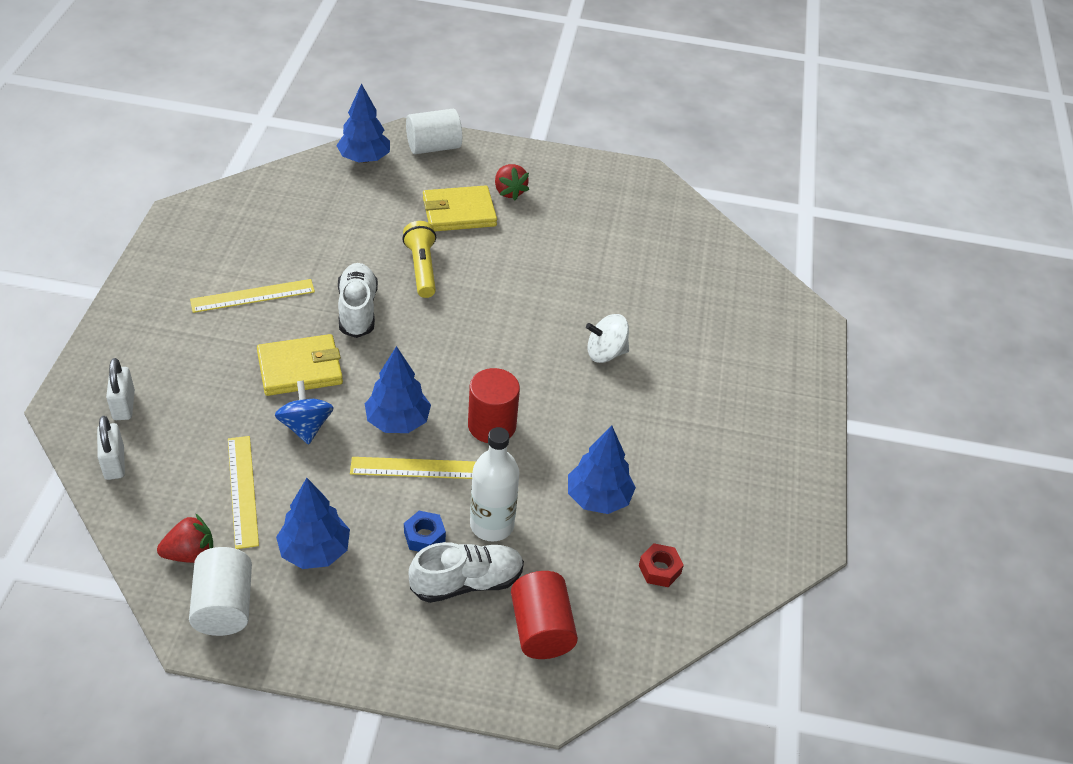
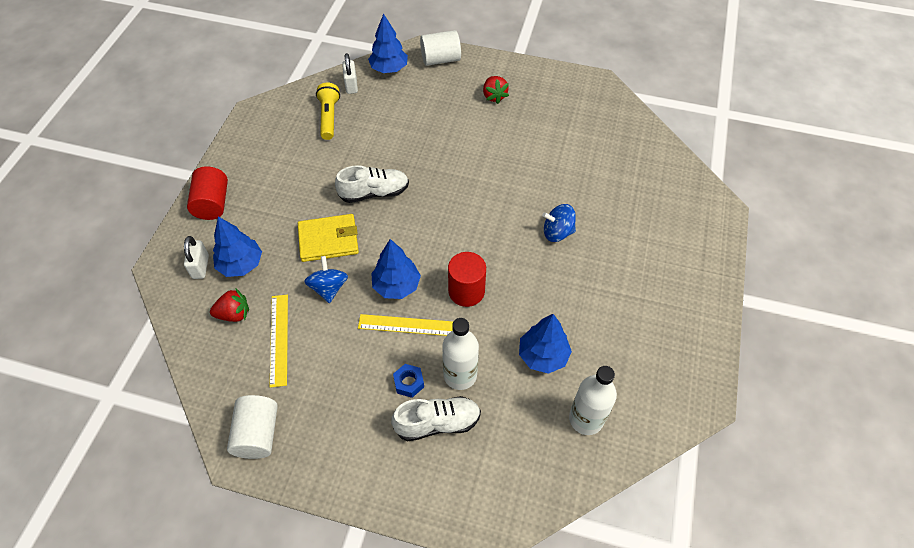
camera: 10 degrees right, 10 degrees up
white padlock [97,416,125,480] -> white padlock moved to [342,53,358,94]
red strawberry [157,513,213,563] -> red strawberry moved to [210,289,249,322]
yellow ruler [190,279,315,313] -> none
blue tree [276,478,350,569] -> blue tree moved to [213,217,262,277]
white shoe [338,263,378,338] -> white shoe turned 75 degrees clockwise [335,165,409,203]
yellow flashlight [402,221,436,298] -> yellow flashlight moved to [316,82,340,140]
yellow wallet [423,185,497,232] -> none
red cylinder [511,571,578,659] -> red cylinder moved to [187,166,228,220]
white spinning top [586,314,629,363] -> blue spinning top [542,204,576,242]
red nut [639,543,684,587] -> white bottle [569,366,617,435]

